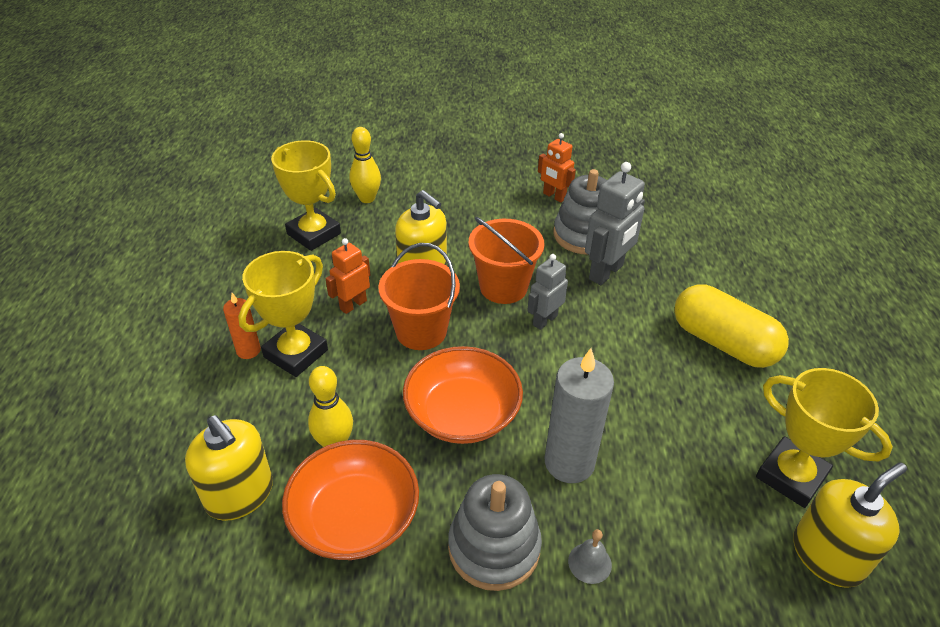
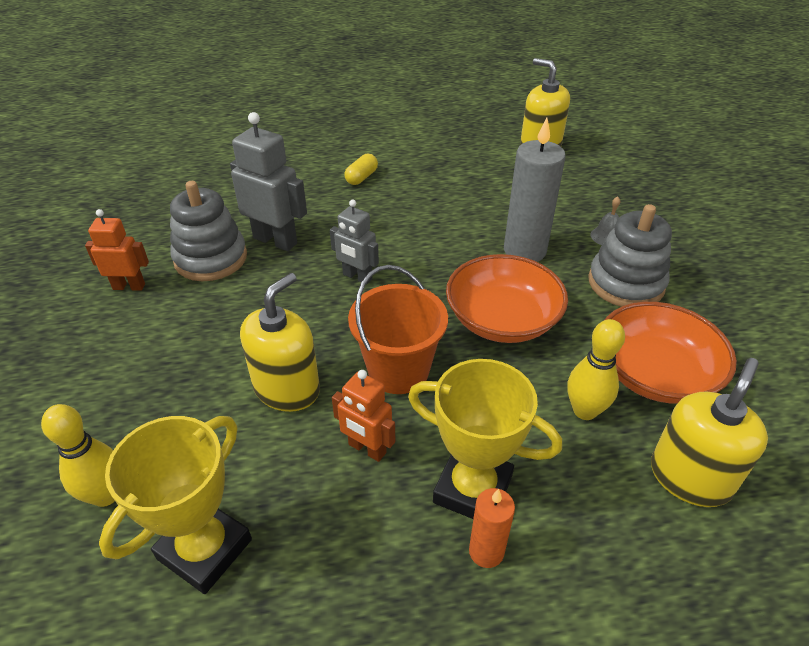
camera: 100 degrees left, 0 degrees up
orange bucket [469,217,544,304] -> none
orange robot [538,133,576,203] -> orange robot turned 120 degrees counterclockwise [85,209,149,291]
yellow capsule [674,284,789,368] -> yellow capsule [344,154,378,185], size x0.45
yellow trophy [756,368,893,508] -> none

